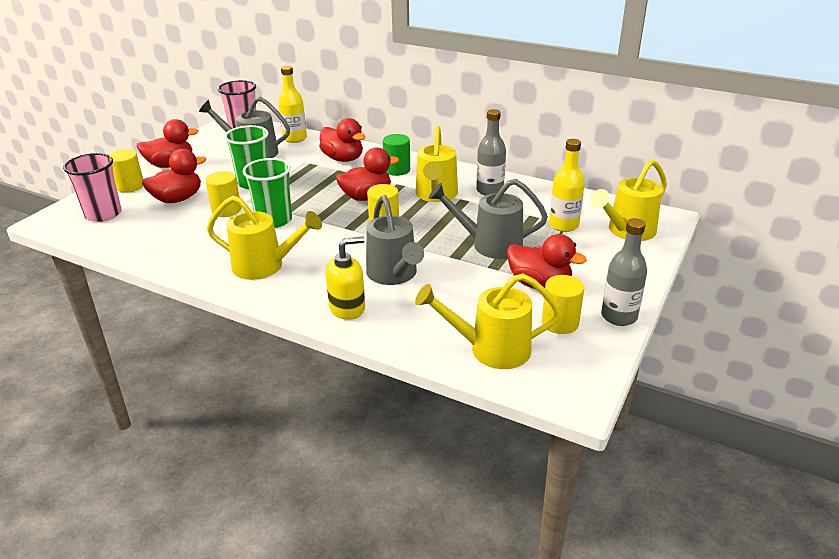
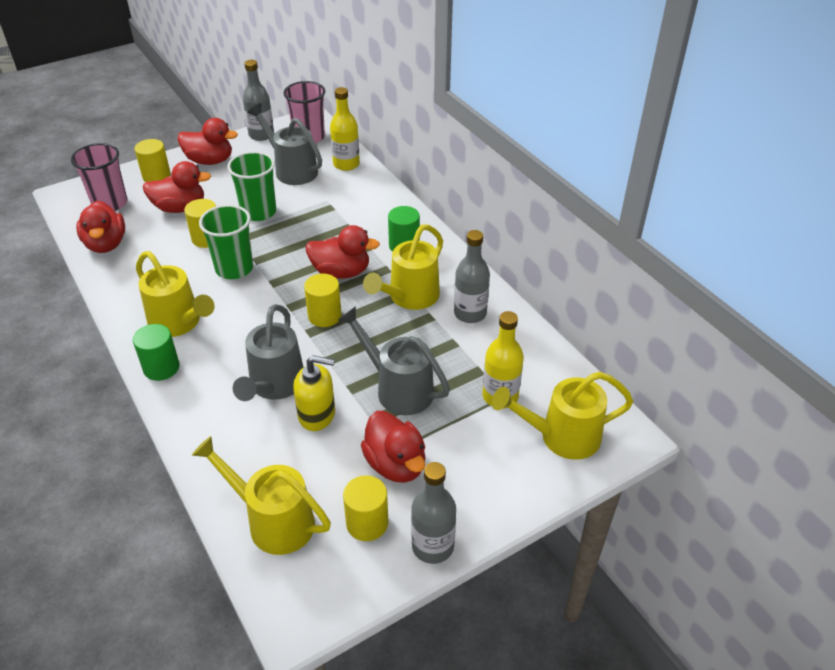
camera: 30 degrees right, 10 degrees up
red duck [319,118,365,162] -> red duck moved to [76,201,125,253]
yellow soap dispenser [325,237,365,320] -> yellow soap dispenser moved to [293,355,335,431]
none -> green cylinder [133,324,180,381]
none -> grey bottle [243,60,274,141]

